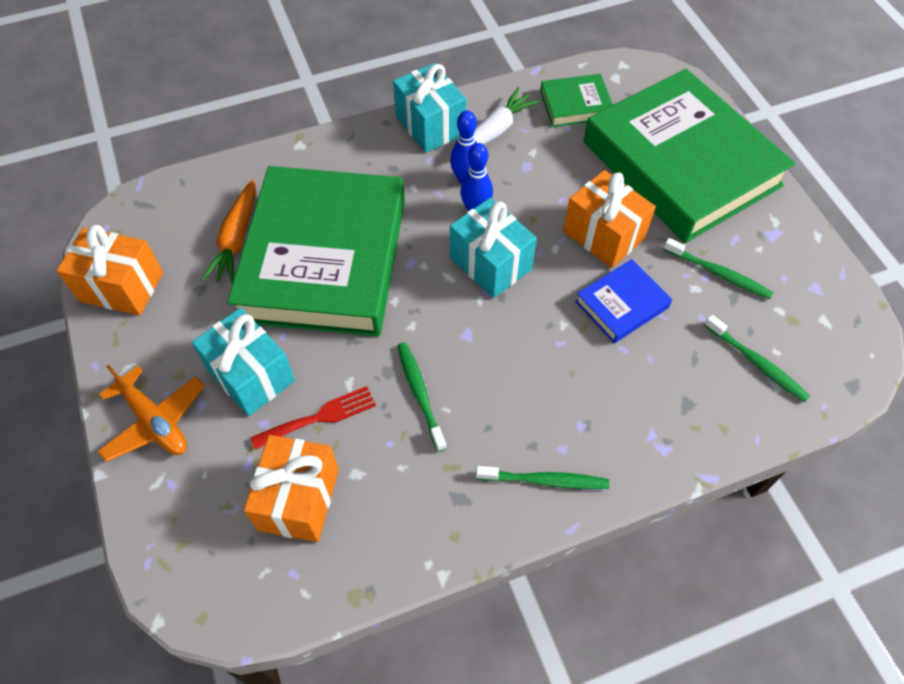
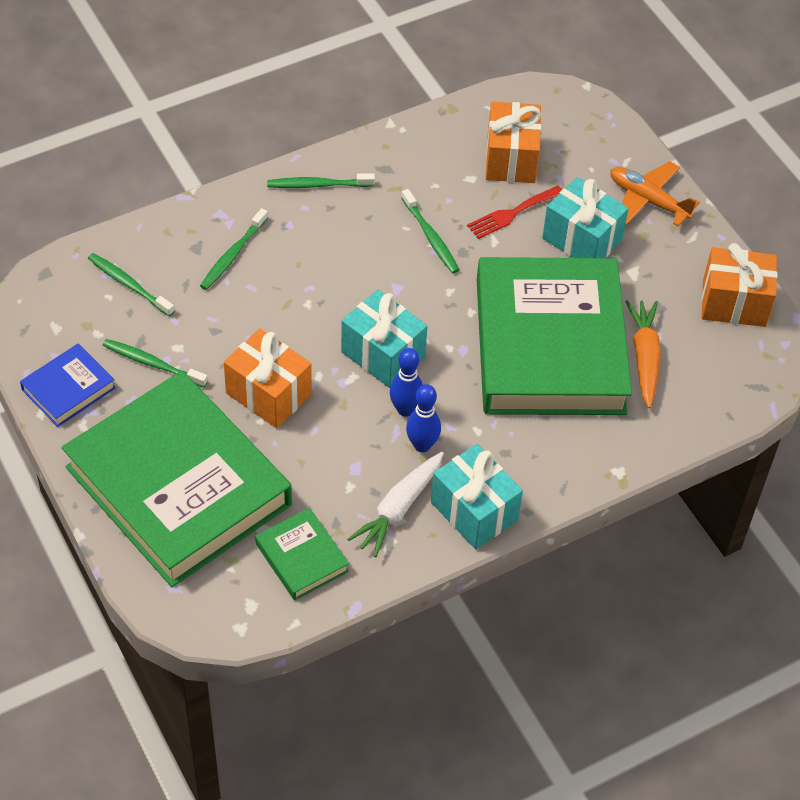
camera: 170 degrees right, 5 degrees down
green book [540,74,613,127] -> green book turned 75 degrees clockwise [255,508,349,600]
blue book [575,259,672,343] -> blue book moved to [20,343,116,427]
none -> green toothbrush [200,208,268,290]

